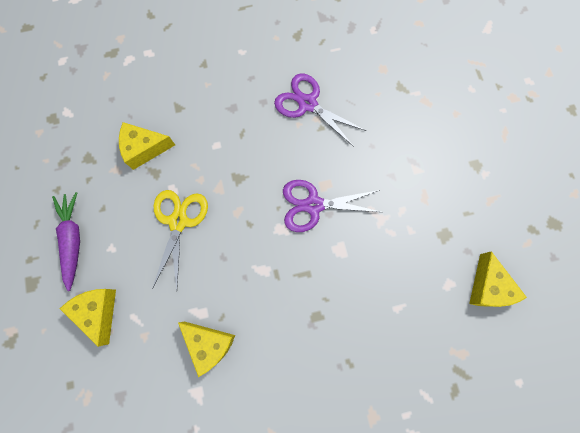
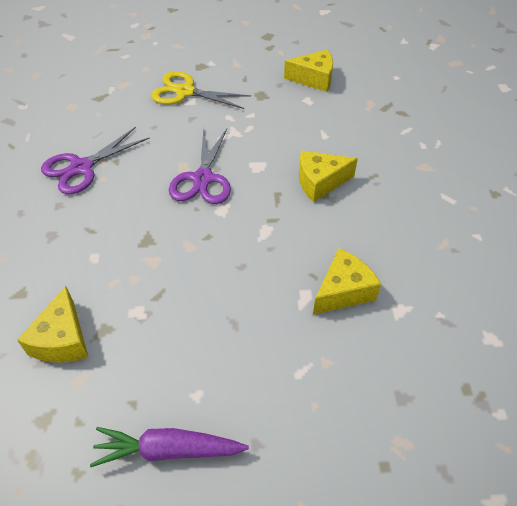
camera: 80 degrees left, 25 degrees down
yellow cheese [60,289,116,347] -> yellow cheese moved to [299,151,358,202]
yellow scissors [152,190,208,290] -> yellow scissors moved to [151,71,251,109]

